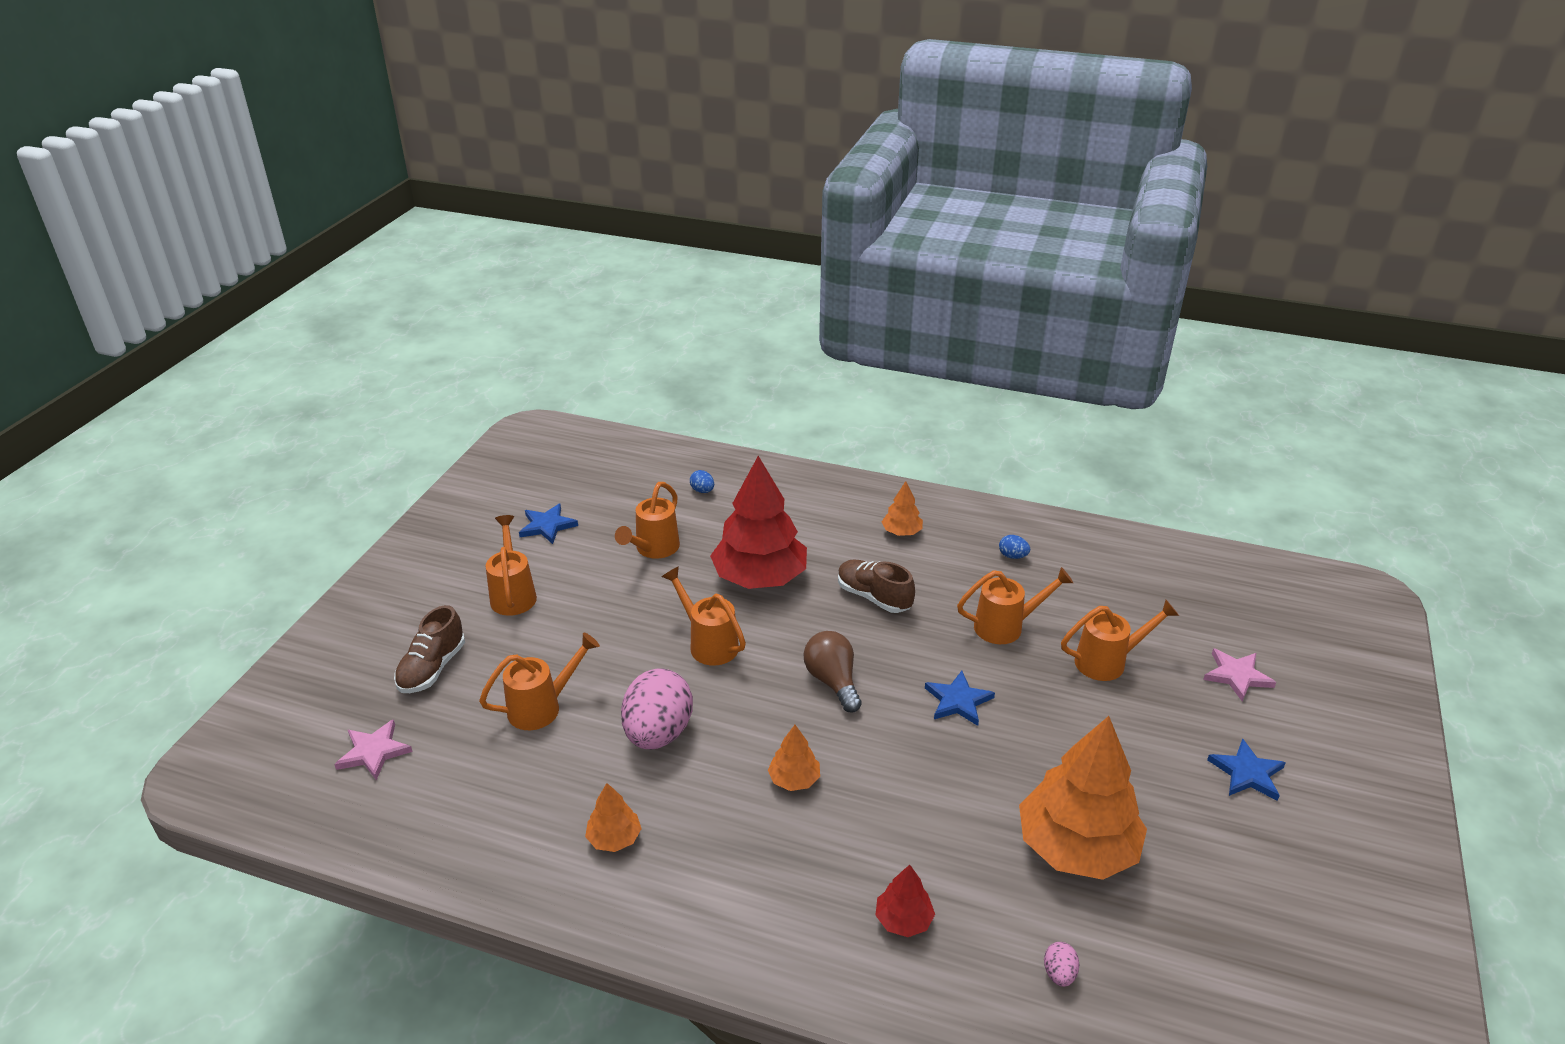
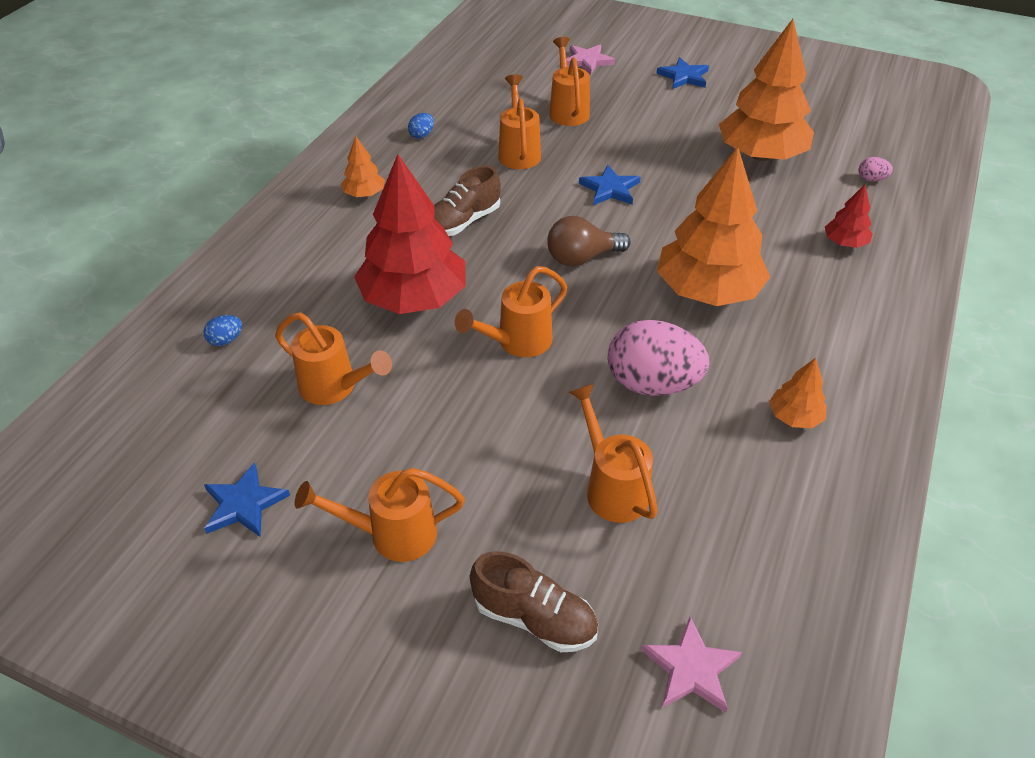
camera: 85 degrees left, 10 degrees up
orange tree [768,725,820,791] -> orange tree [657,147,770,306], size x2.22

